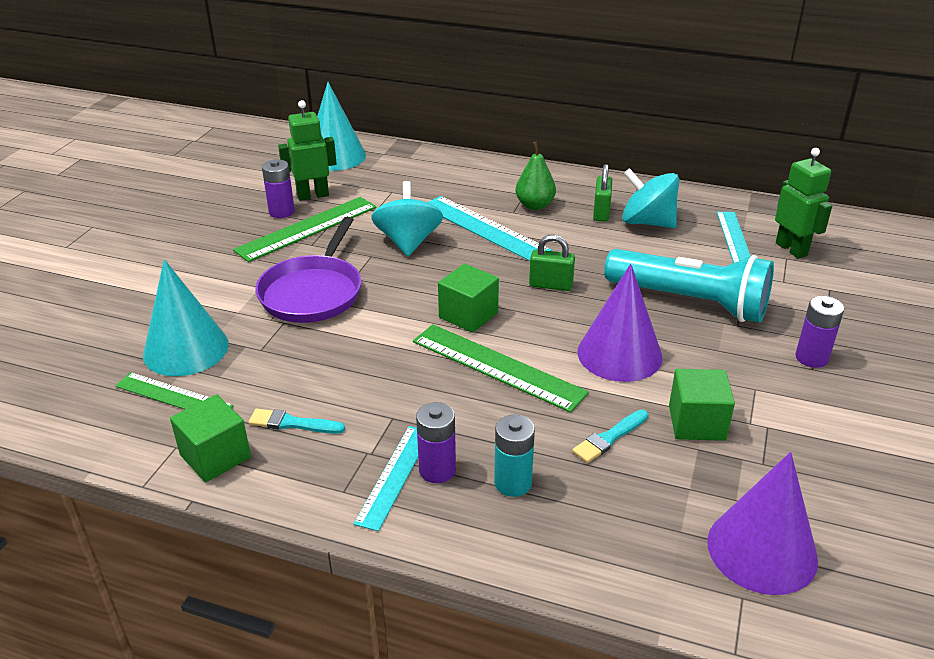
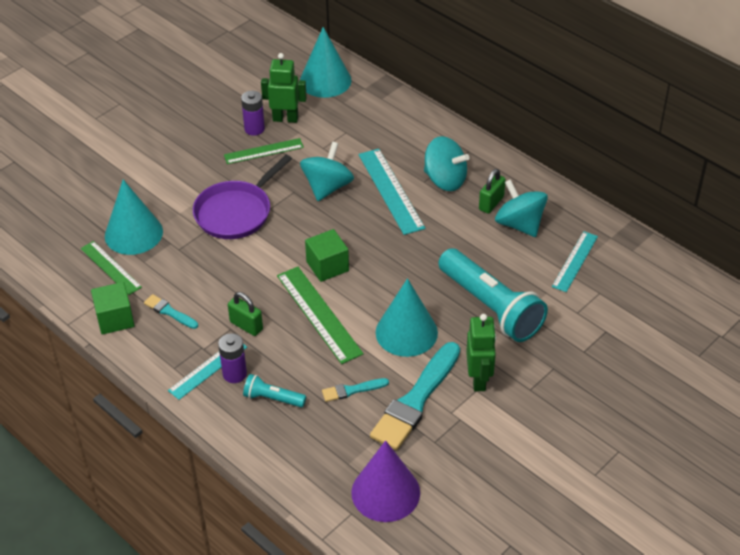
camera: 25 degrees right, 10 degrees up
green ruler [233,197,377,262] -> green ruler [224,138,304,164], size x0.65
turquoise battery [494,415,535,497] -> turquoise flashlight [243,374,306,408]
green pear [515,142,556,210] -> turquoise spinning top [424,136,470,191]
green padlock [529,235,575,291] -> green padlock moved to [228,292,263,336]
purple cone [578,264,662,382] -> turquoise cone [376,278,438,357]
green cube [669,369,735,441] -> turquoise brush [370,342,460,450]
green robot [775,148,832,259] -> green robot moved to [466,314,497,391]
purple battery [795,296,844,368] -> none

